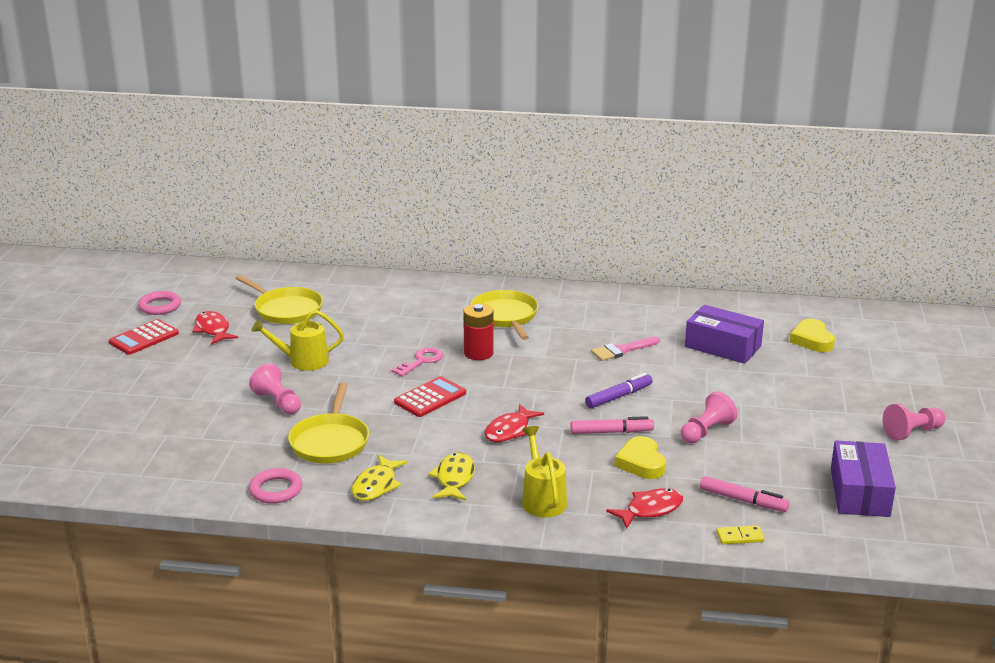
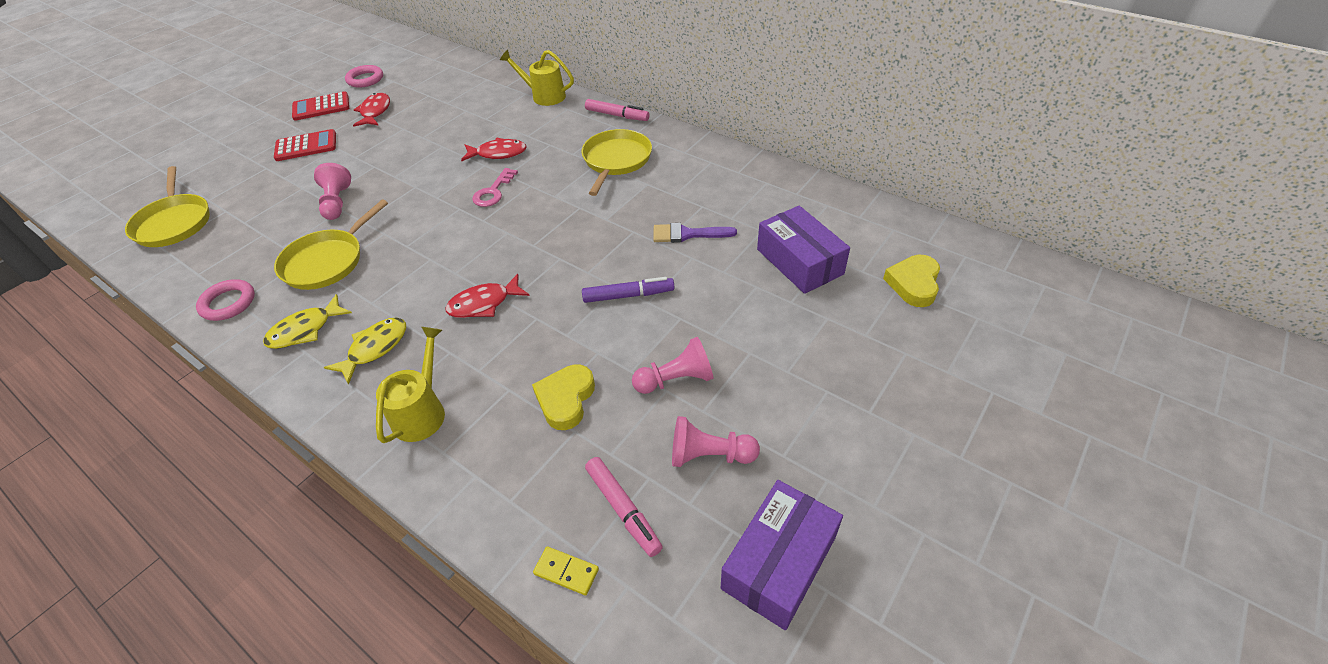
camera: 30 degrees right, 20 degrees up
yellow pan [236,275,323,324] -> yellow pan moved to [125,166,210,247]
yellow watering can [251,310,344,371] -> yellow watering can moved to [500,50,574,106]
pink key [392,347,443,377] -> pink key turned 135 degrees clockwise [472,168,518,207]
red calculator [394,376,466,417] -> red calculator moved to [274,129,336,161]
red battery [463,303,494,360] -> none
pink marker [570,416,654,434] -> pink marker moved to [585,99,649,121]
pink brush [591,337,660,361] -> purple brush [653,223,737,243]
red fish [606,488,683,529] -> red fish moved to [461,138,526,161]
pink pawn [883,404,946,440] -> pink pawn moved to [672,416,760,467]

